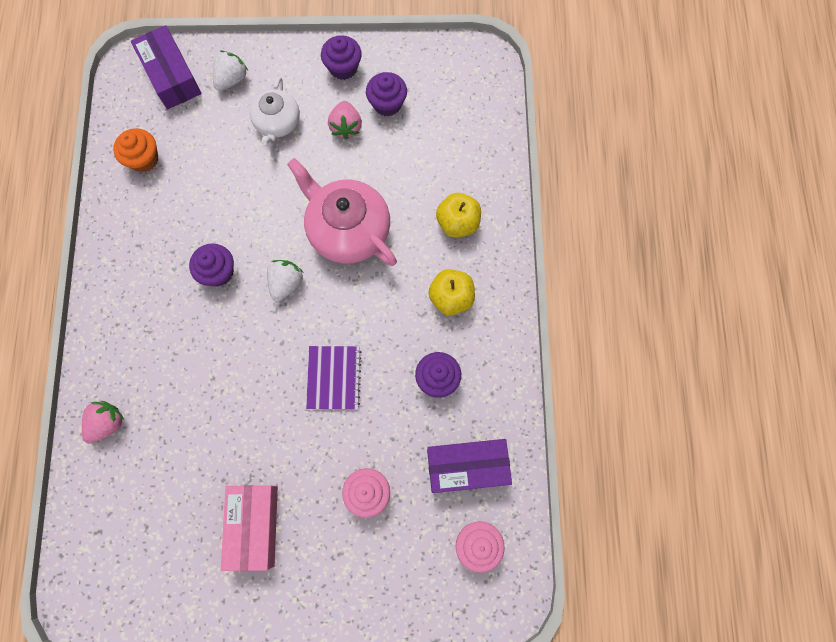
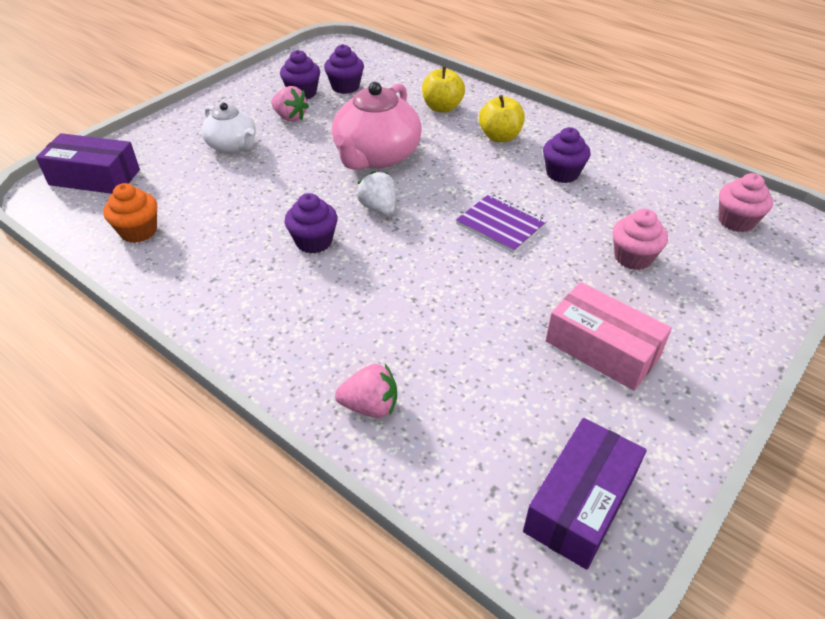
camera: 50 degrees left, 30 degrees down
pink strawberry [82,401,124,444] -> pink strawberry turned 105 degrees clockwise [335,364,397,418]
white strawberry [213,51,248,91] -> none
pink teapot [287,158,397,266] -> pink teapot turned 60 degrees counterclockwise [332,82,422,170]
purple cupcake [321,35,362,80] -> purple cupcake moved to [324,44,364,94]
purple box [427,439,512,493] -> purple box moved to [523,418,646,570]

